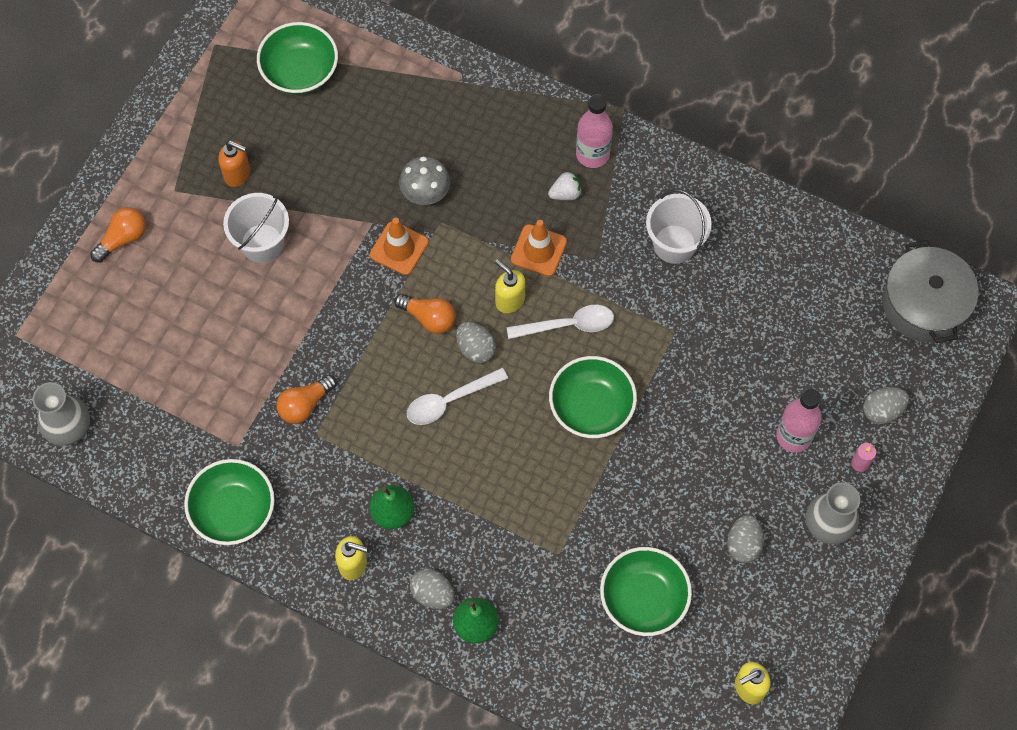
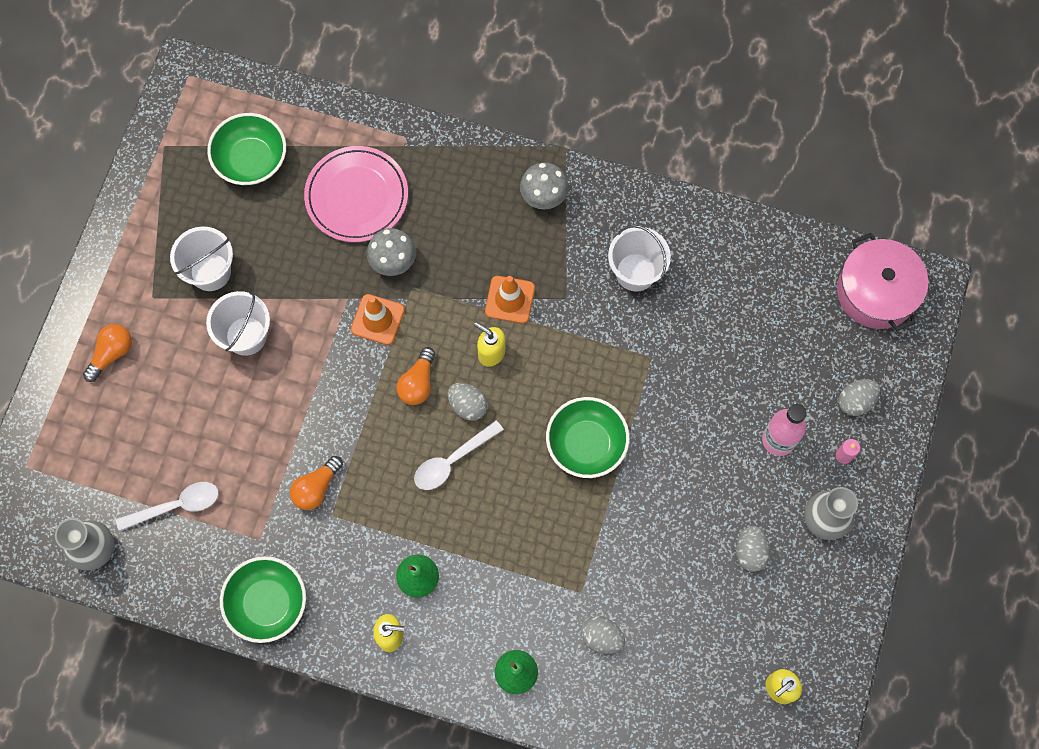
camera: 10 degrees left, 5 degrees up
orange soap dispenser [218,141,250,187] -> white bucket [170,226,233,291]
orange light bulb [394,294,456,334] -> orange light bulb turned 90 degrees clockwise [396,347,435,405]
grey egg [410,568,454,609] -> grey egg moved to [581,616,625,654]
white spoon [507,305,614,339] -> white spoon moved to [116,482,219,531]
white strawberry [548,171,582,200] -> none
pink bottle [576,94,613,168] -> grey mushroom [520,162,569,209]
green bowl [600,547,692,636] -> none
grey pot [882,240,979,343] -> pink pot [837,233,928,331]
none -> pink plate [304,146,408,242]

